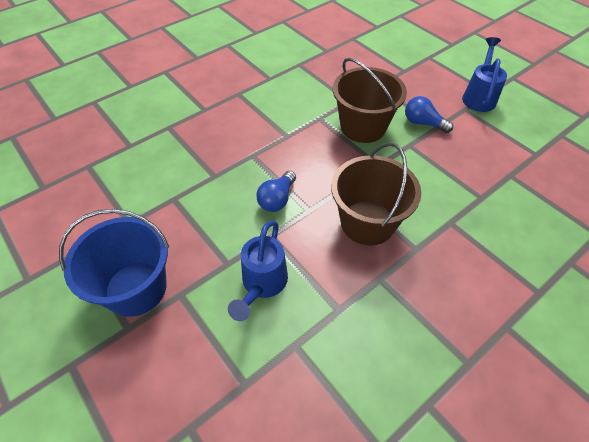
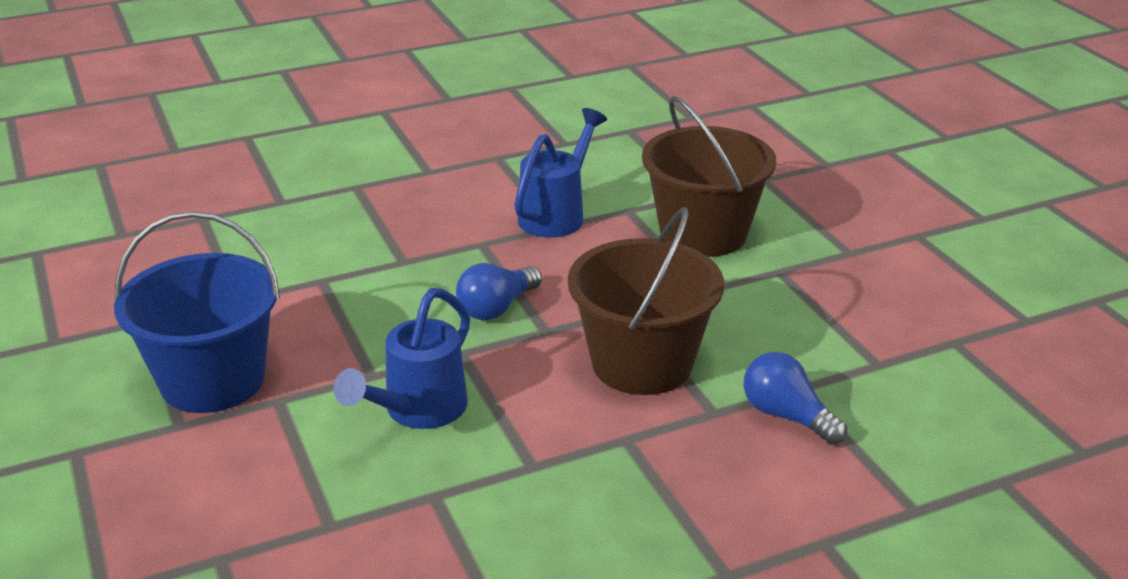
camera: 15 degrees right, 20 degrees down
blue light bulb [405,96,453,133] -> blue light bulb moved to [743,352,847,445]
blue watering can [462,37,507,112] -> blue watering can moved to [515,108,607,238]

